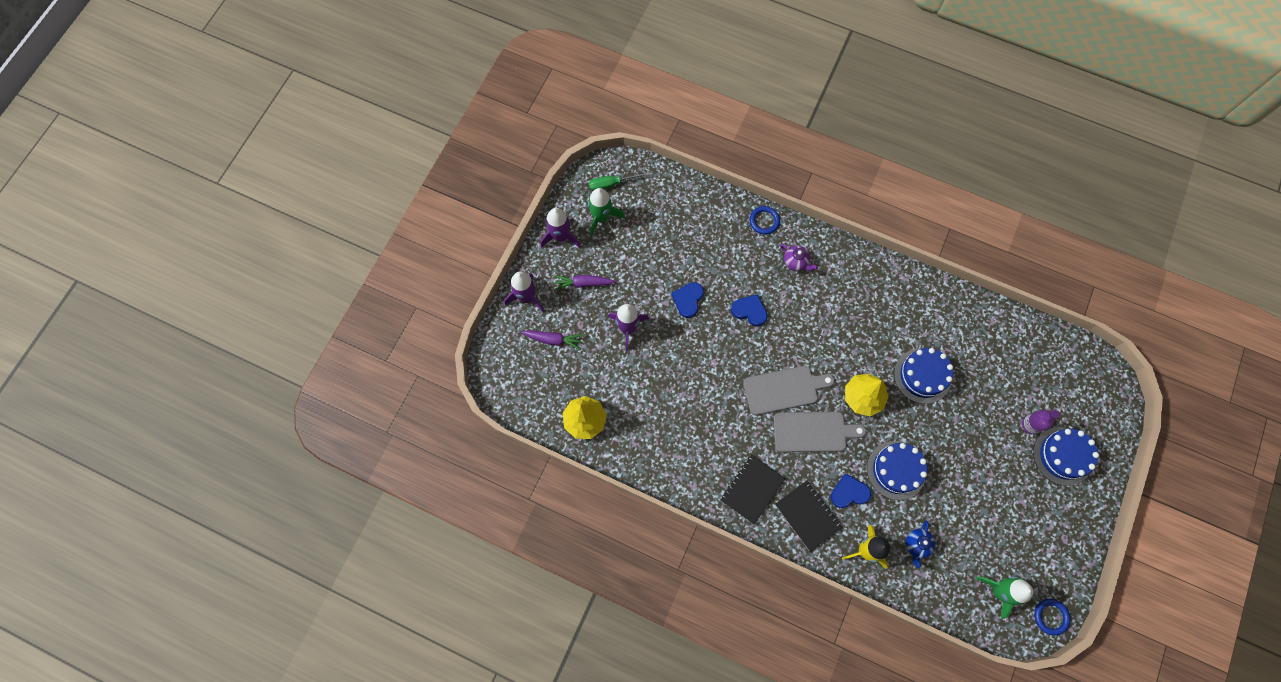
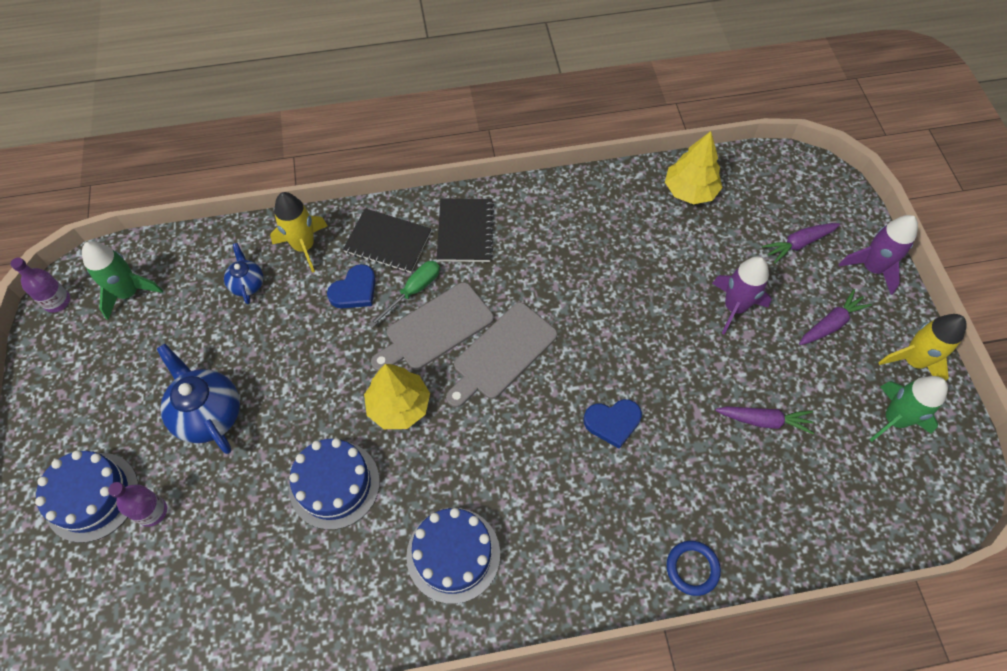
camera: 145 degrees right, 10 degrees down
purple rocket [540,208,581,248] -> yellow rocket [878,314,967,381]
green screwdriver [589,171,650,191] -> green screwdriver moved to [369,261,440,328]
blue heart [672,282,704,318] -> none
purple teapot [780,244,818,271] -> none
blue cake [867,441,927,500] -> blue cake moved to [406,508,500,604]
blue ring [1034,599,1070,636] -> purple bottle [10,257,70,313]
none -> blue teapot [157,344,240,454]
none -> purple carrot [715,406,814,434]

